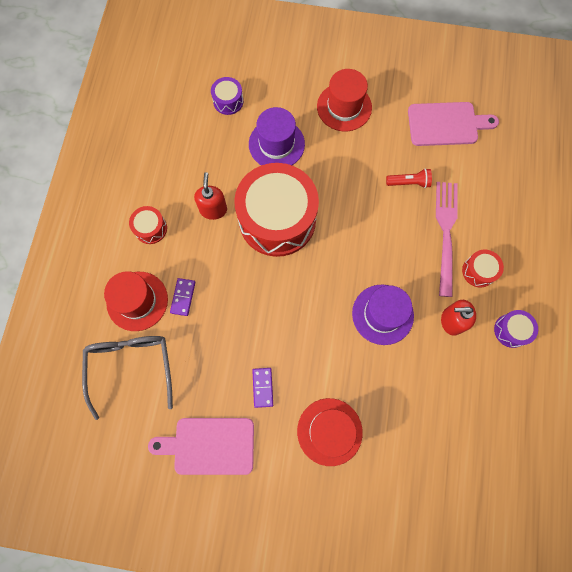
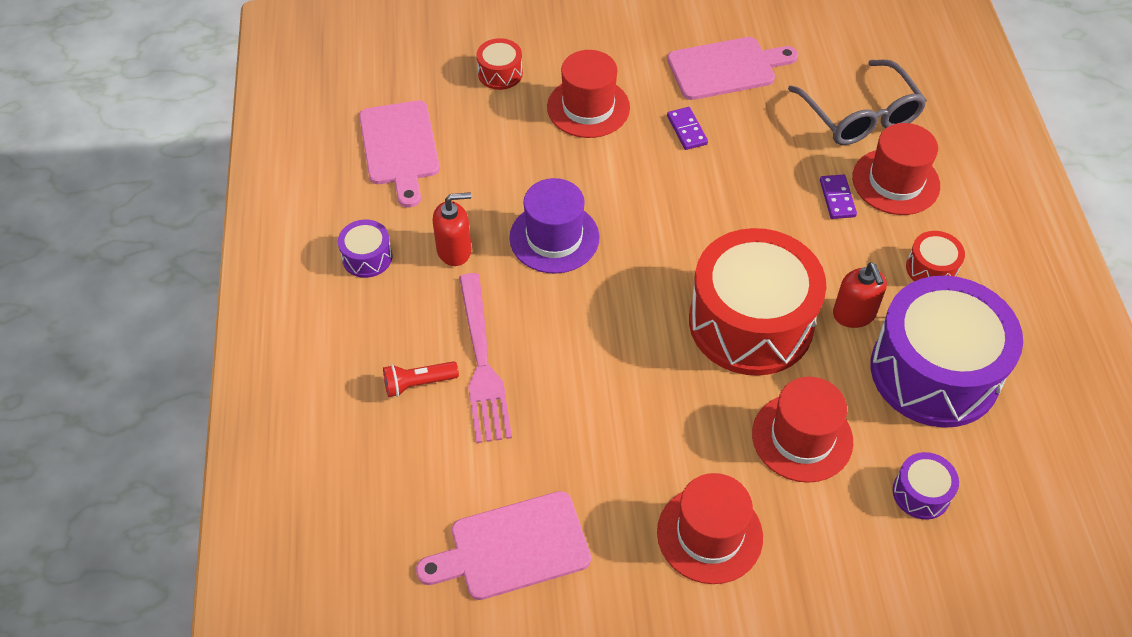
camera: 165 degrees right, 20 degrees down
purple hat [249,107,305,165] -> red hat [752,377,853,483]
red flashlight [386,168,432,188] -> red flashlight moved to [383,361,459,397]
red drum [462,250,504,288] -> red drum moved to [477,38,523,90]
none -> pink cutting board [359,101,440,207]
none -> purple drum [871,276,1023,428]

